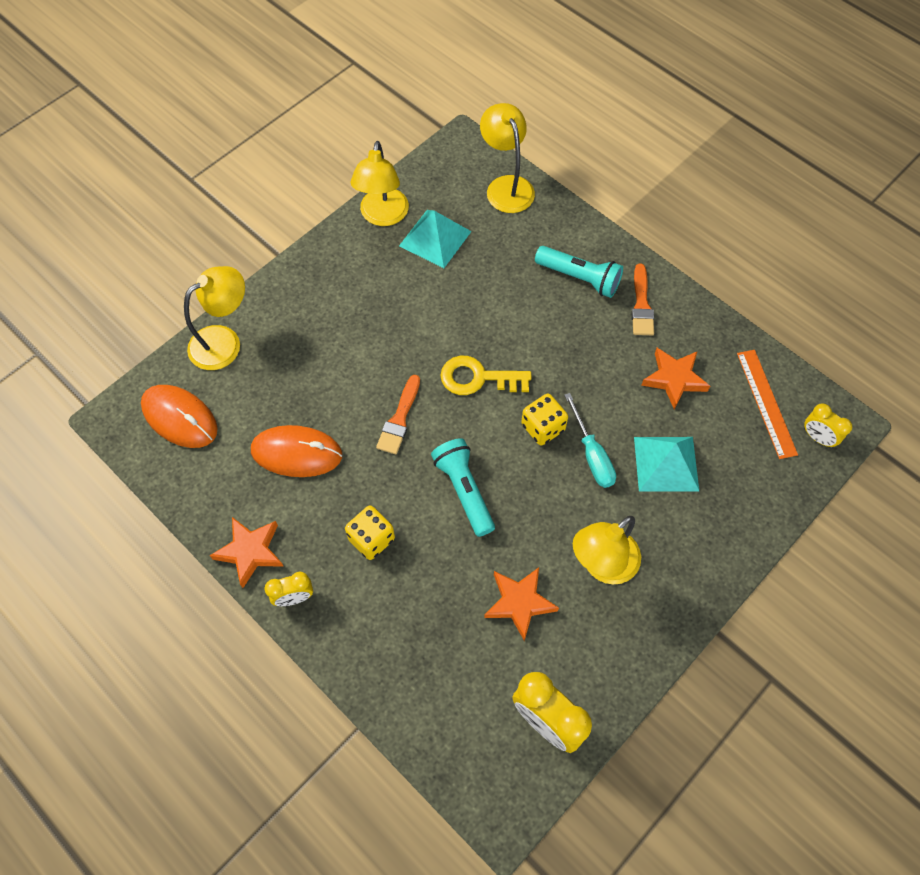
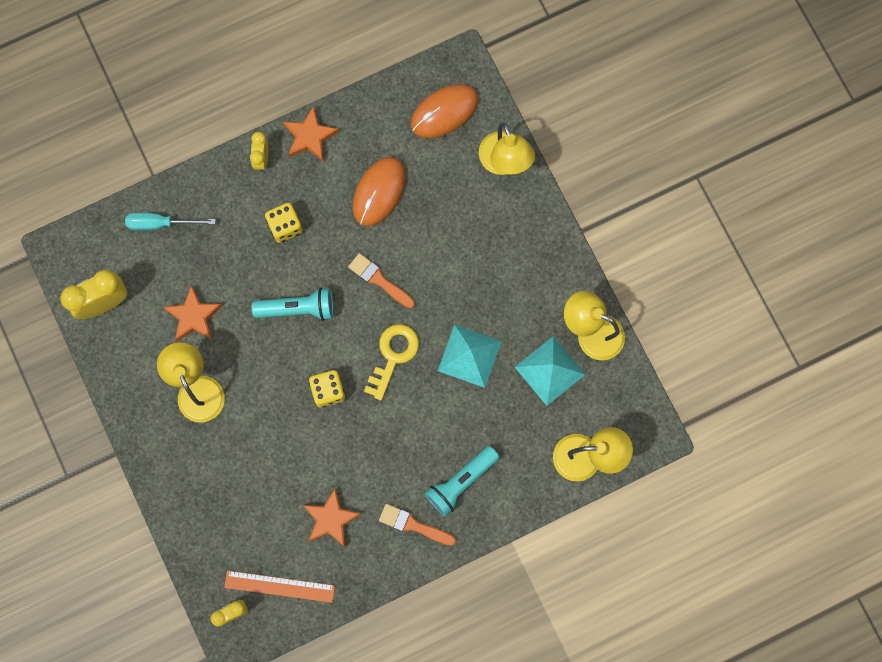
camera: 110 degrees right, 15 degrees up
turquoise screwdriver [564,393,616,488] -> turquoise screwdriver moved to [125,213,216,230]
turquoise pyramid [634,437,699,492] -> turquoise pyramid moved to [438,325,502,388]

